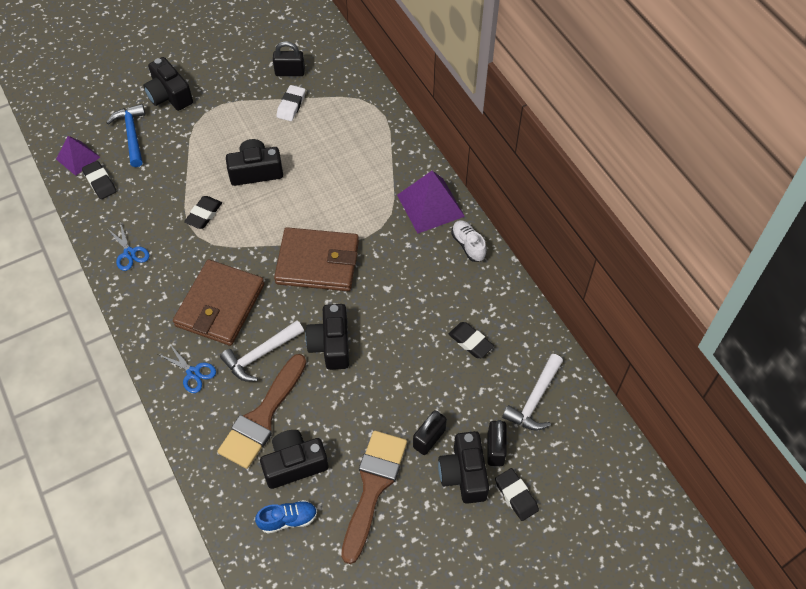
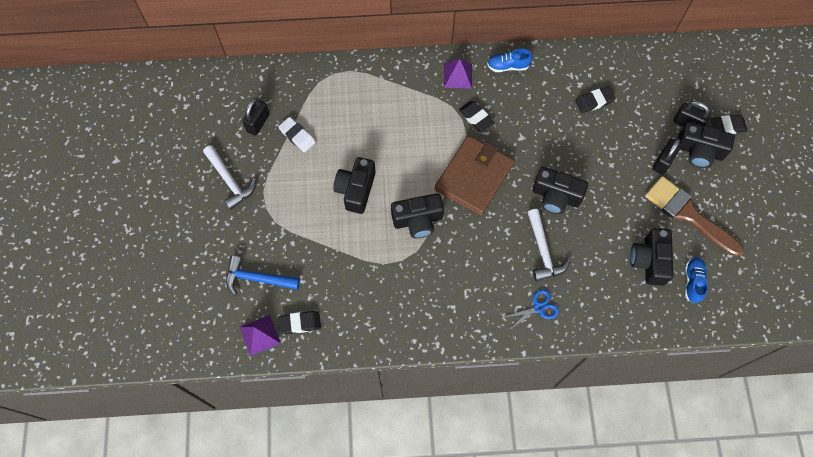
camera: 65 degrees left, 10 degrees up
blue scissors [107,221,149,271] -> none
black camera [143,57,193,111] -> black camera moved to [391,193,444,238]
brown wallet [173,260,265,346] -> none
black eraser [184,196,222,229] -> black eraser moved to [459,101,495,132]
brown brush [217,354,307,469] -> none
purple pyramid [397,171,465,233] -> purple pyramid [444,59,472,89], size x0.63
black padlock [413,410,447,455] -> black padlock turned 60 degrees clockwise [653,138,682,175]
white shoe [451,220,486,262] -> blue shoe [487,49,533,72]
white hammer [502,354,563,431] -> white hammer moved to [203,145,256,210]

